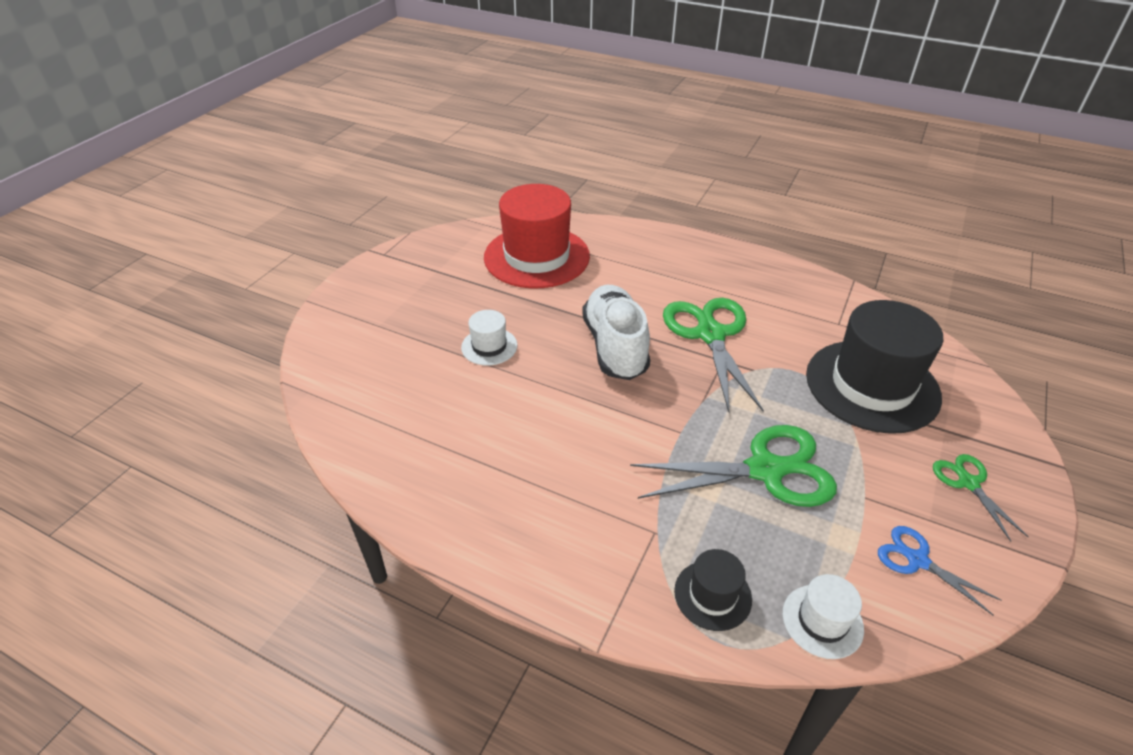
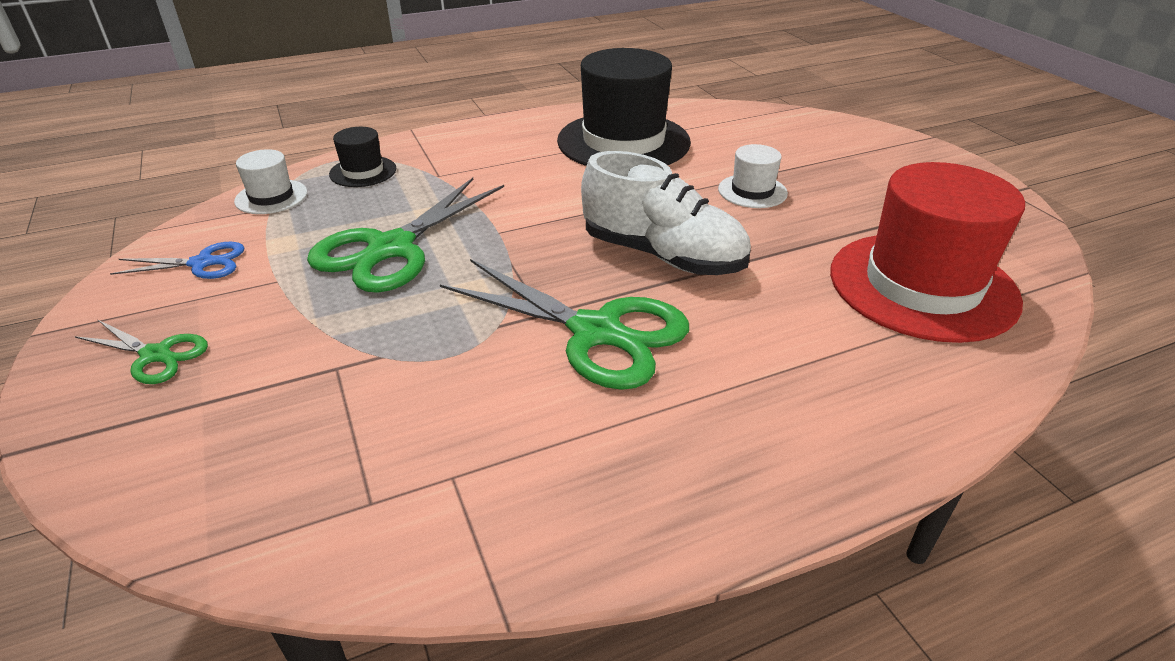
camera: 130 degrees right, 5 degrees down
black hat [806,300,943,434] -> black hat moved to [557,48,691,166]

